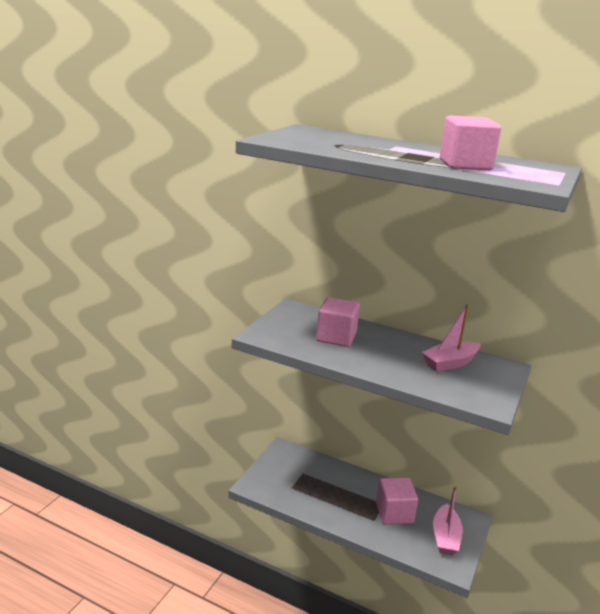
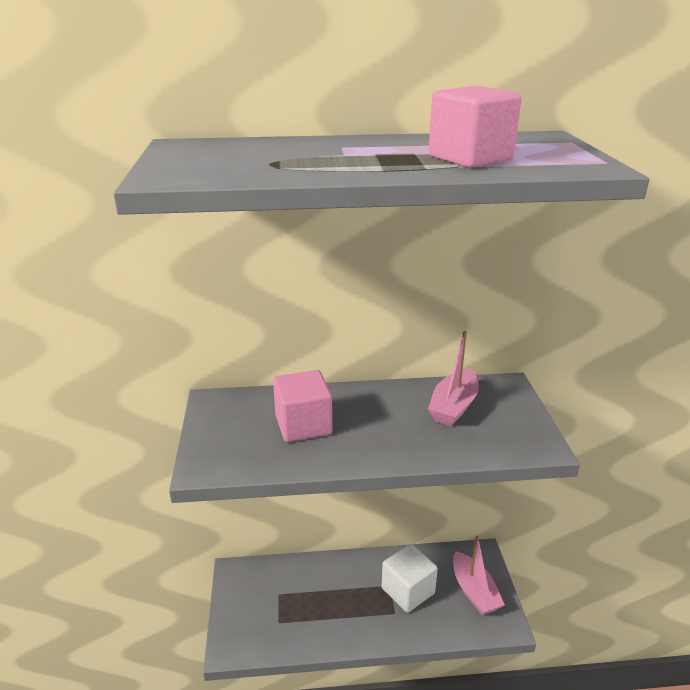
camera: 30 degrees left, 5 degrees up
pink cube [376,477,418,524] -> white cube [382,544,438,613]

